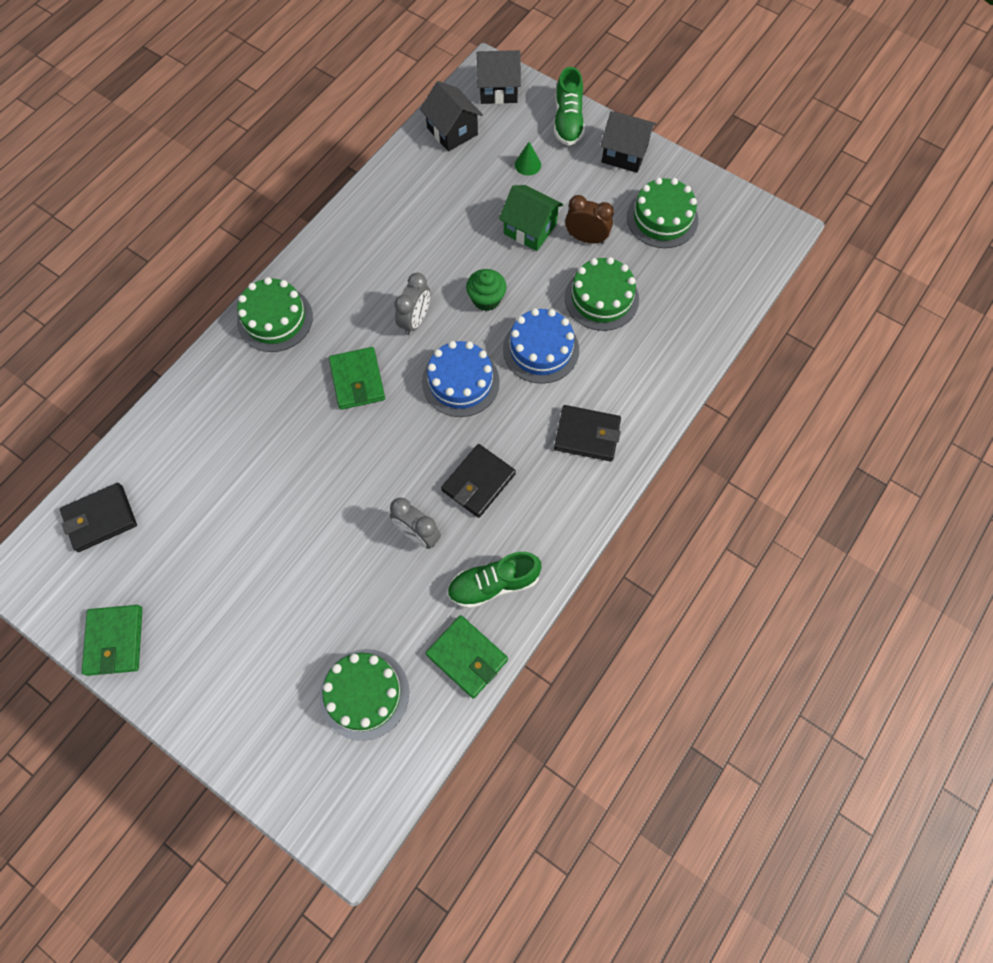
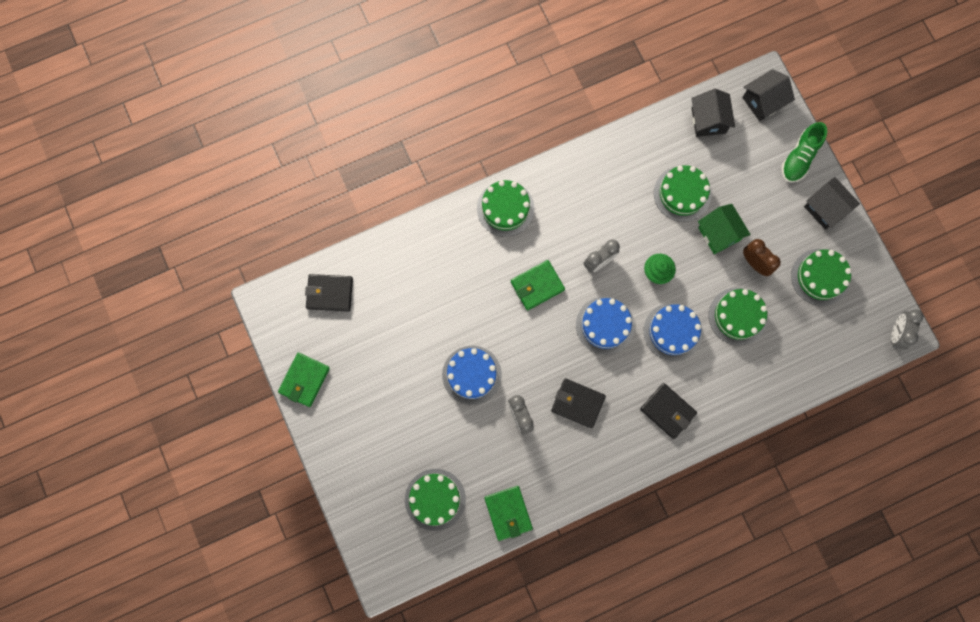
camera: 30 degrees right, 10 degrees up
green wallet [329,347,385,410] -> green wallet turned 45 degrees clockwise [511,260,565,311]
black wallet [441,444,516,518] -> black wallet turned 45 degrees clockwise [551,378,606,428]
green shoe [447,552,542,609] -> none
black house [477,50,521,104] -> black house turned 60 degrees counterclockwise [742,69,795,121]
green cone [515,142,541,176] -> none
none -> blue cake [442,346,502,405]
none -> green cake [654,165,712,222]
none -> grey clock [891,309,924,350]

